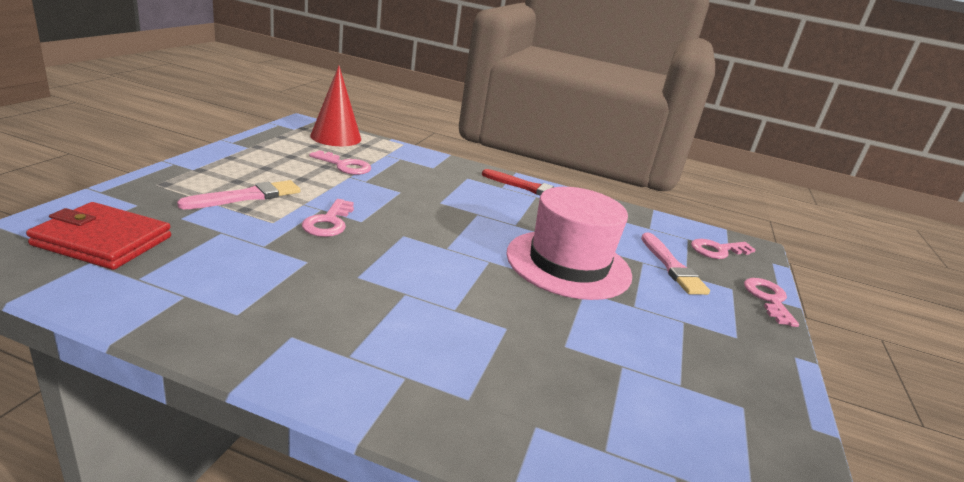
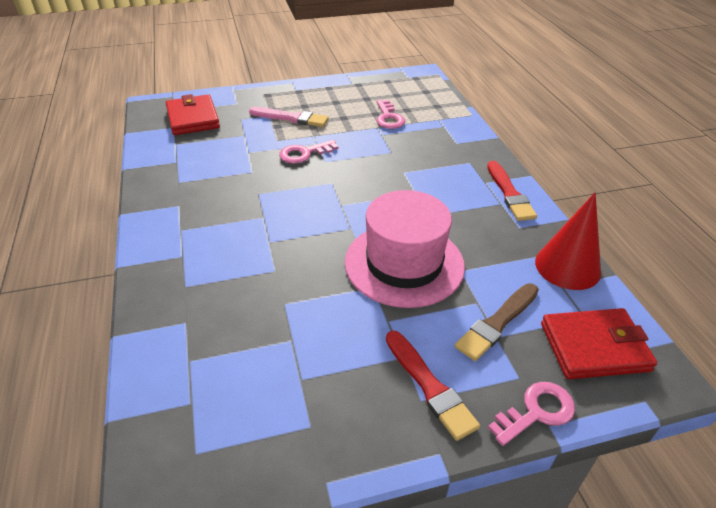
camera: 60 degrees right, 15 degrees up
red cone [310,65,361,146] -> red cone moved to [535,192,601,290]
pink brush [641,232,710,295] -> brown brush [455,283,539,361]
pink key [691,239,756,259] -> red wallet [541,308,657,379]
none -> red brush [386,331,480,441]

